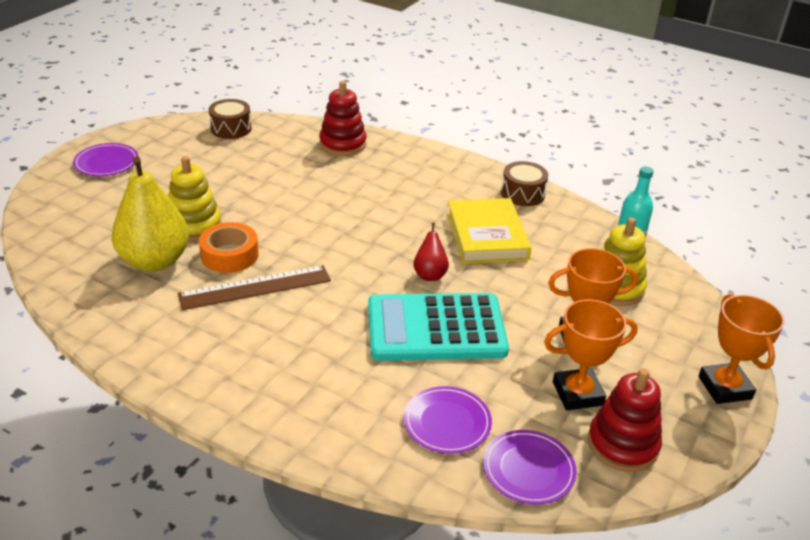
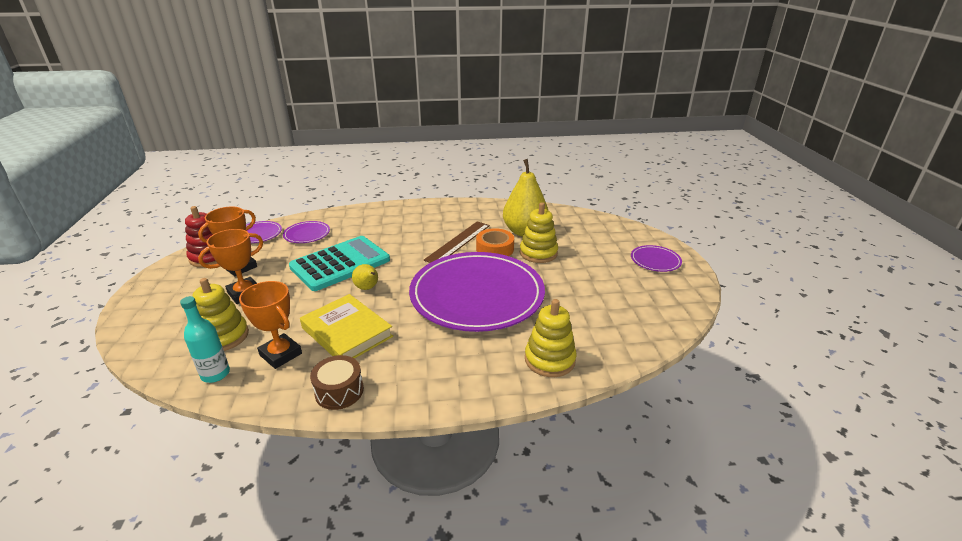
camera: 145 degrees right, 5 degrees down
brown drum [209,99,252,139] -> none
red stacking toy [319,81,367,156] -> yellow stacking toy [525,299,577,377]
red pear [413,222,449,281] -> yellow pear [352,264,378,290]
orange trophy [699,294,785,404] -> orange trophy moved to [239,281,302,369]
none -> purple plate [409,252,545,332]

